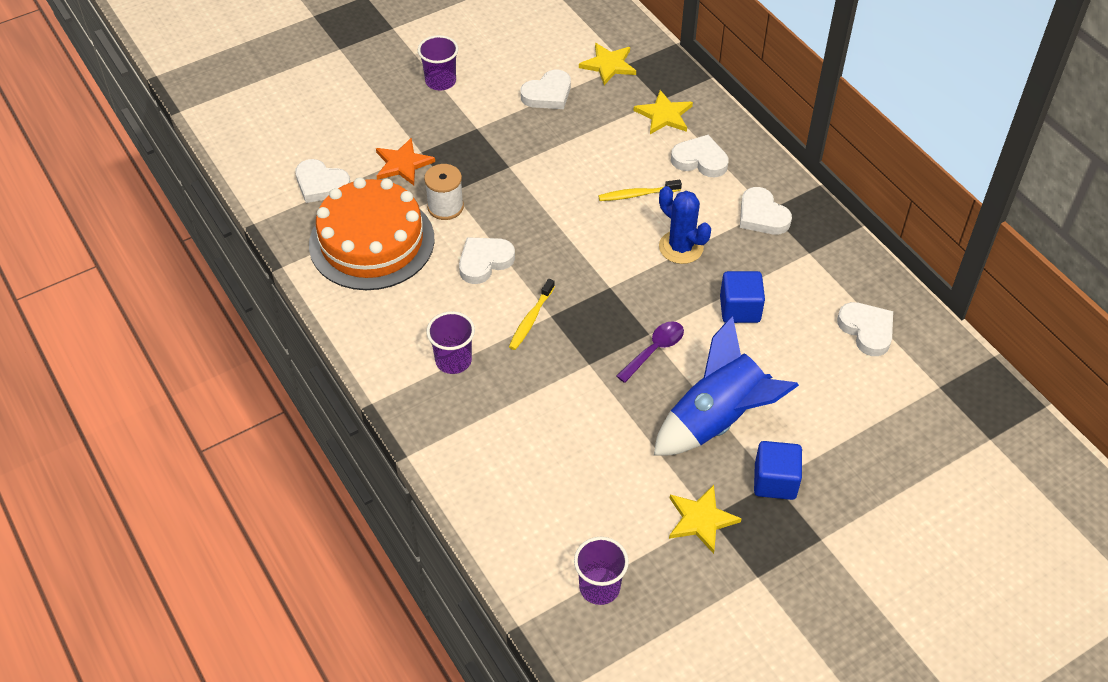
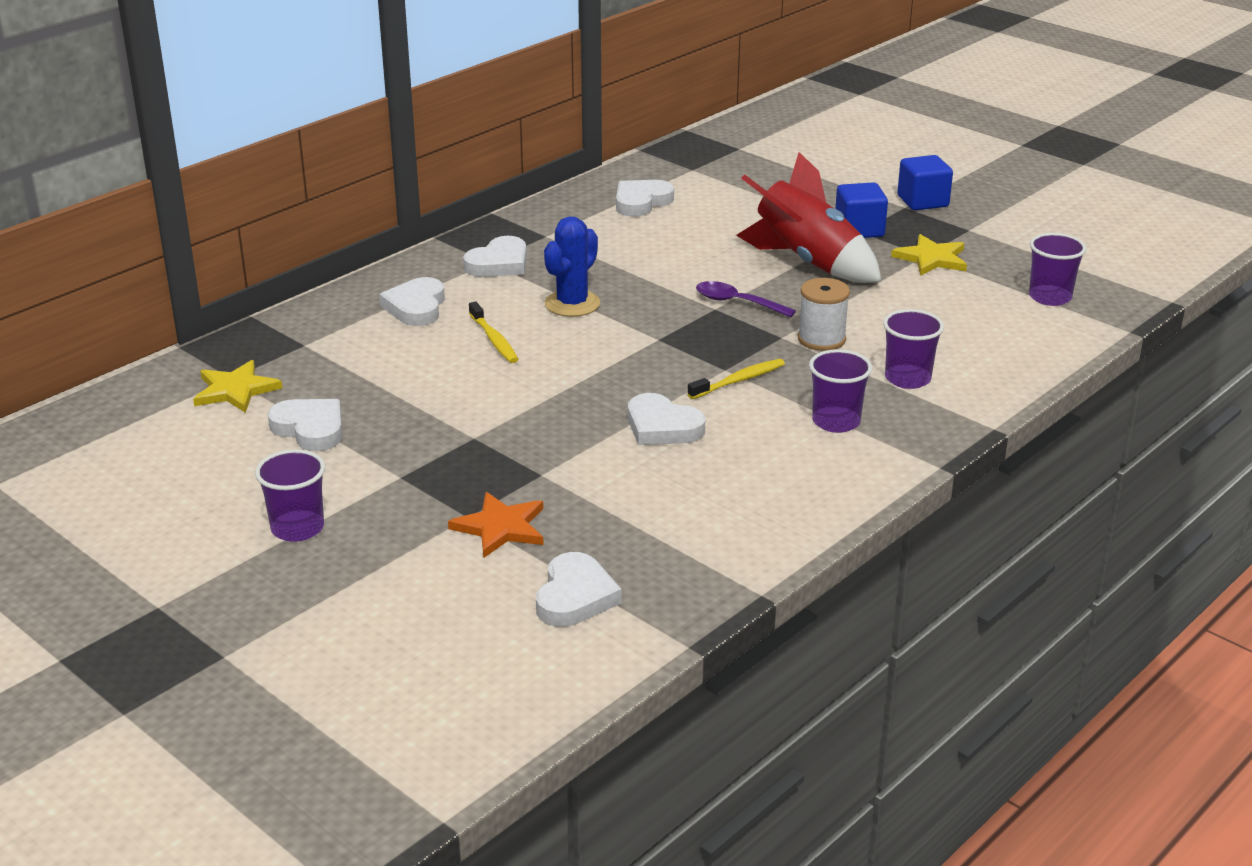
camera: 105 degrees left, 20 degrees down
orange cake [309,178,435,290] -> none
white spool [424,164,464,220] -> white spool moved to [798,278,850,351]
yellow toothbrush [509,279,555,350] -> yellow toothbrush turned 45 degrees counterclockwise [688,359,785,399]
yellow star [634,90,693,134] -> none
blue rocket [654,316,799,456] -> red rocket [736,152,882,283]
blue cube [720,271,765,323] -> blue cube moved to [897,155,953,211]
none -> purple cup [883,309,944,389]

